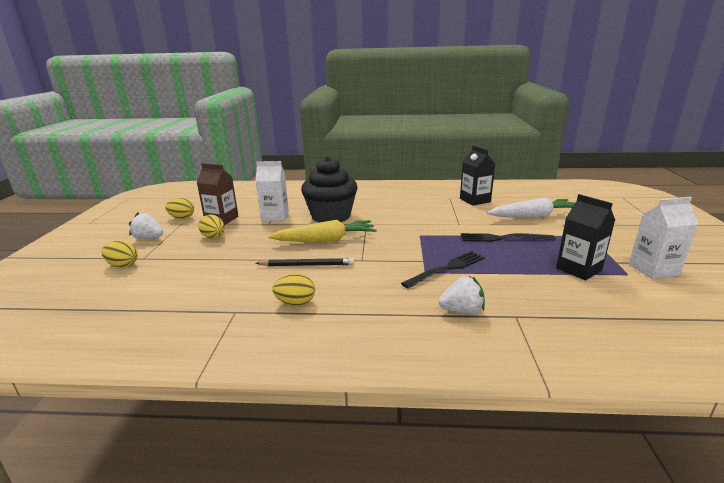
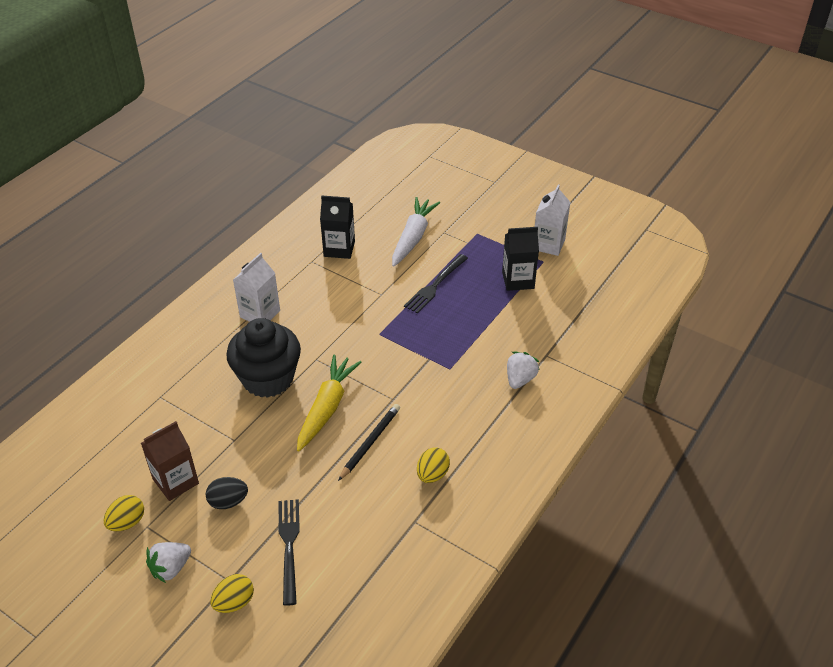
camera: 60 degrees left, 20 degrees up
yellow egg [198,214,225,238] -> black egg [206,477,248,509]
white carton [256,161,289,221] -> white carton moved to [233,253,280,322]
black fork [401,251,485,289] -> black fork moved to [279,499,300,606]

